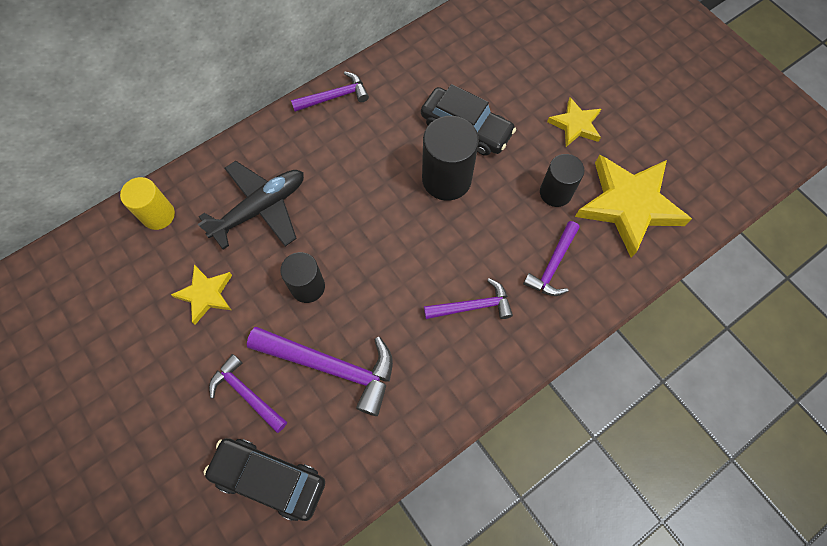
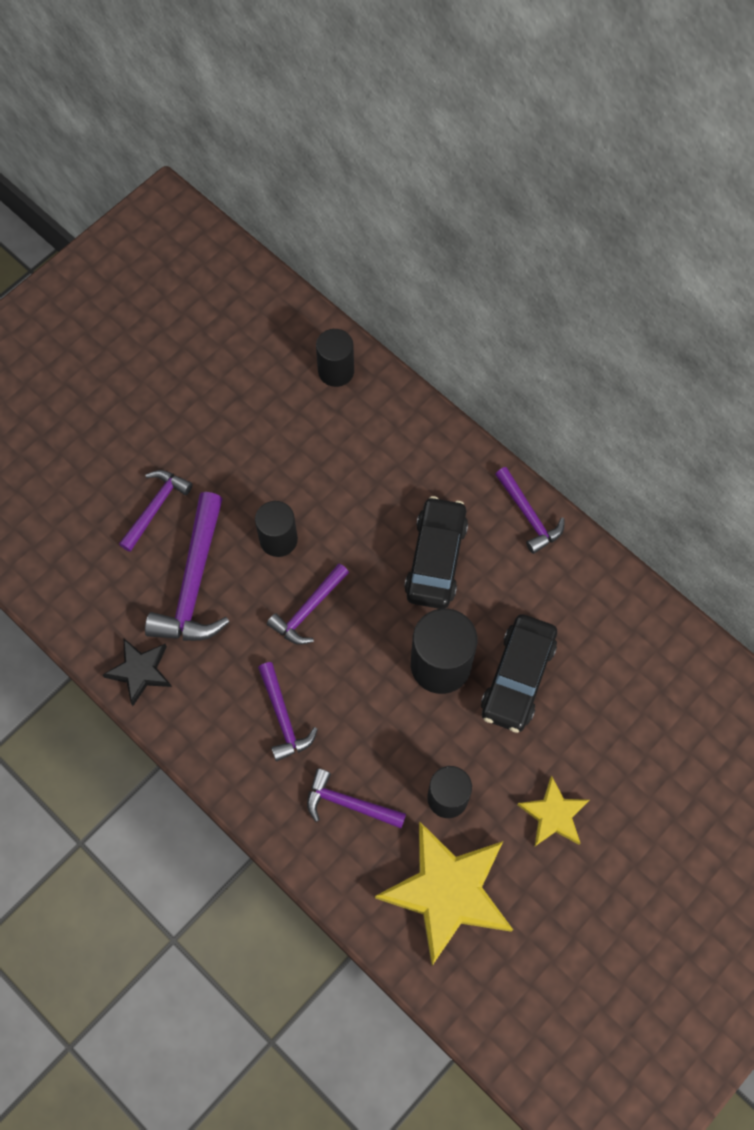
camera: 80 degrees right, 0 degrees up
yellow cylinder [120,177,175,230] -> black cylinder [316,329,354,387]
yellow star [171,265,232,325] -> none
black plane [198,161,304,249] -> none
black car [204,438,325,521] -> black car moved to [404,496,468,609]
none -> black star [103,639,172,706]
none -> purple hammer [267,563,349,645]

